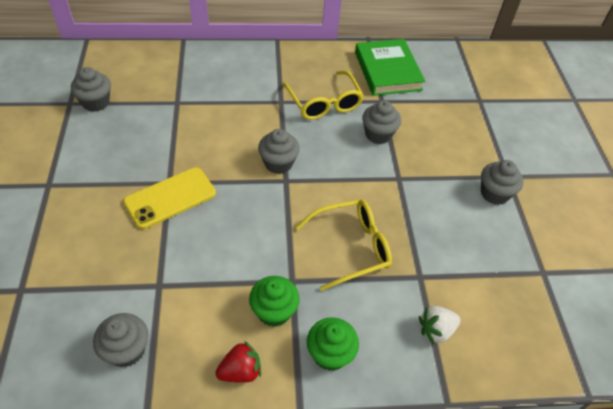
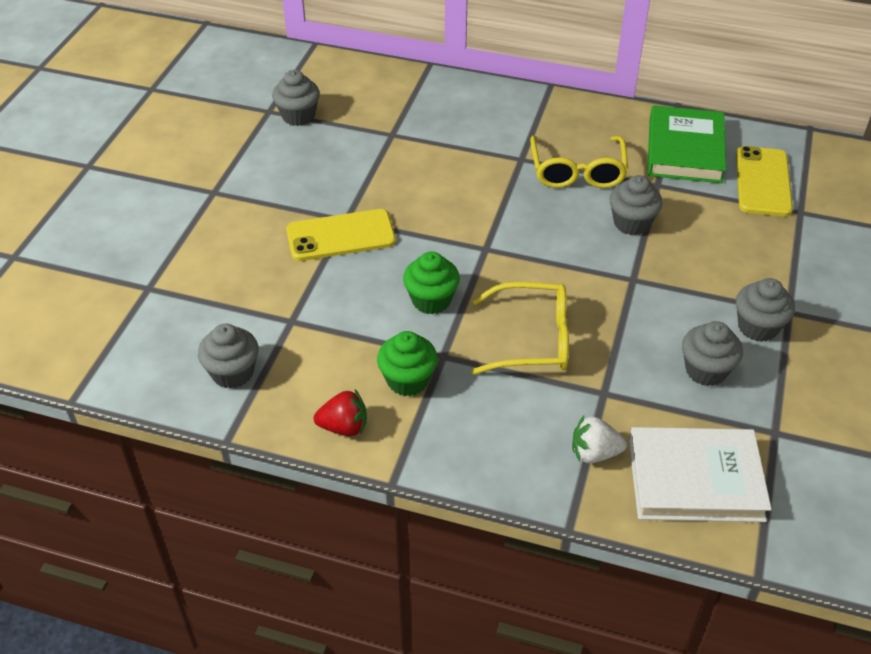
camera: 25 degrees right, 5 degrees down
grey cupcake [258,129,300,174] -> grey cupcake moved to [682,321,743,386]
green cupcake [307,317,359,371] -> green cupcake moved to [403,252,460,314]
none -> white book [629,427,772,522]
none -> yellow phone [736,146,793,217]

